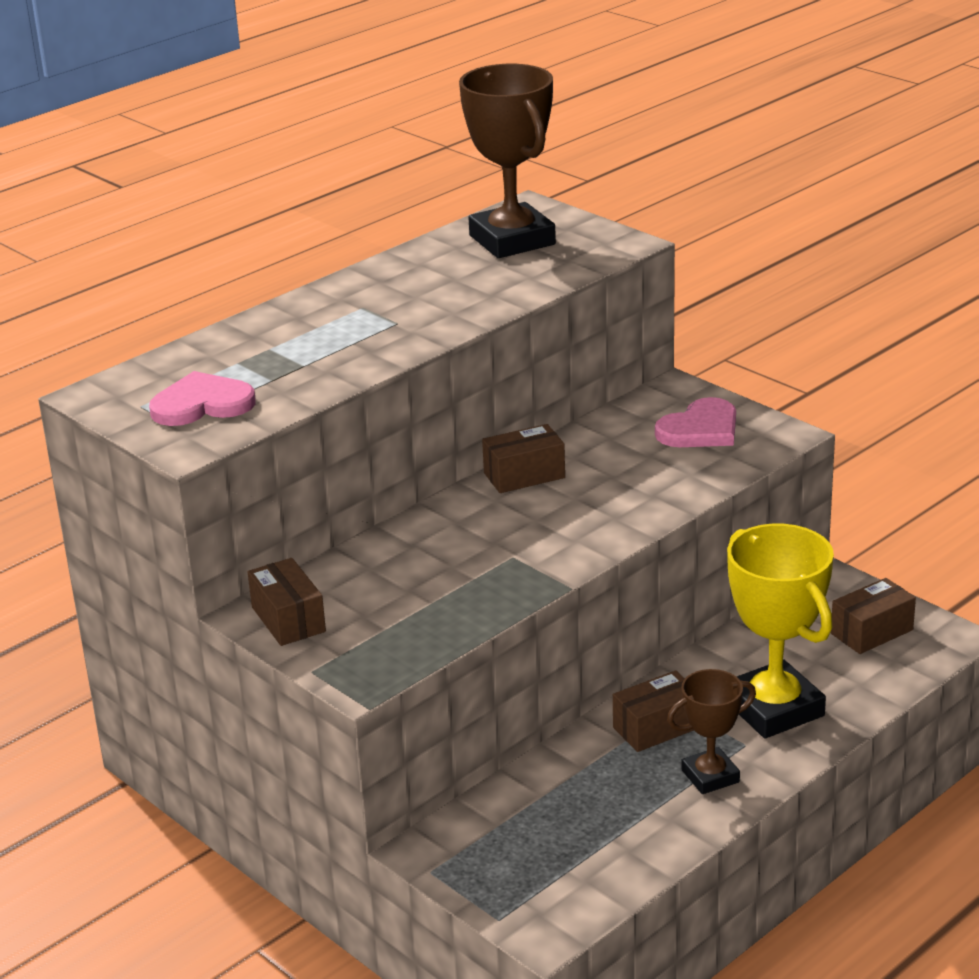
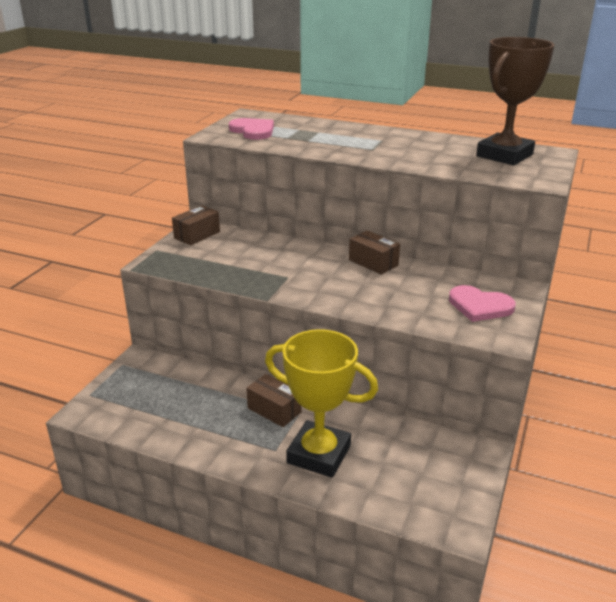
camera: 65 degrees right, 0 degrees up
brown trophy [667,669,756,794] -> none
yellow trophy [727,524,834,738] -> yellow trophy turned 75 degrees clockwise [265,329,378,478]
brown box [831,578,916,654] -> none

